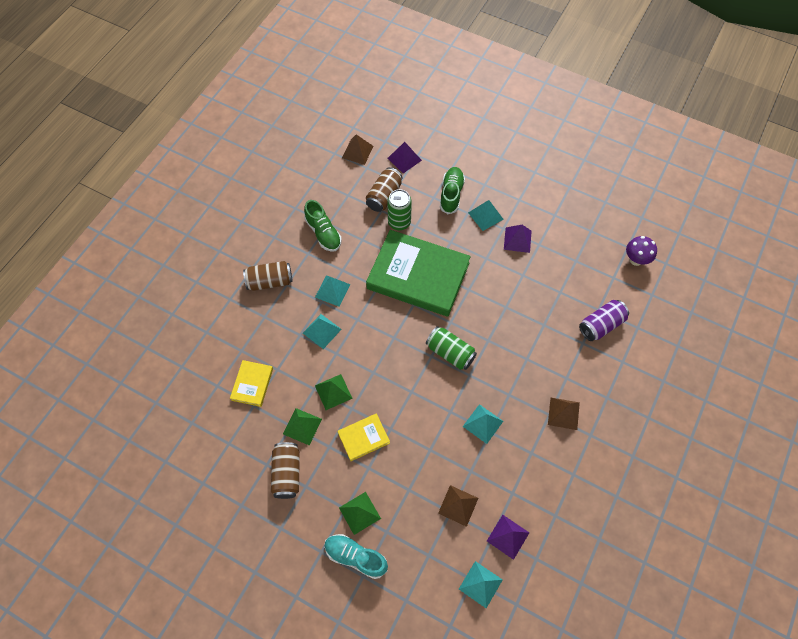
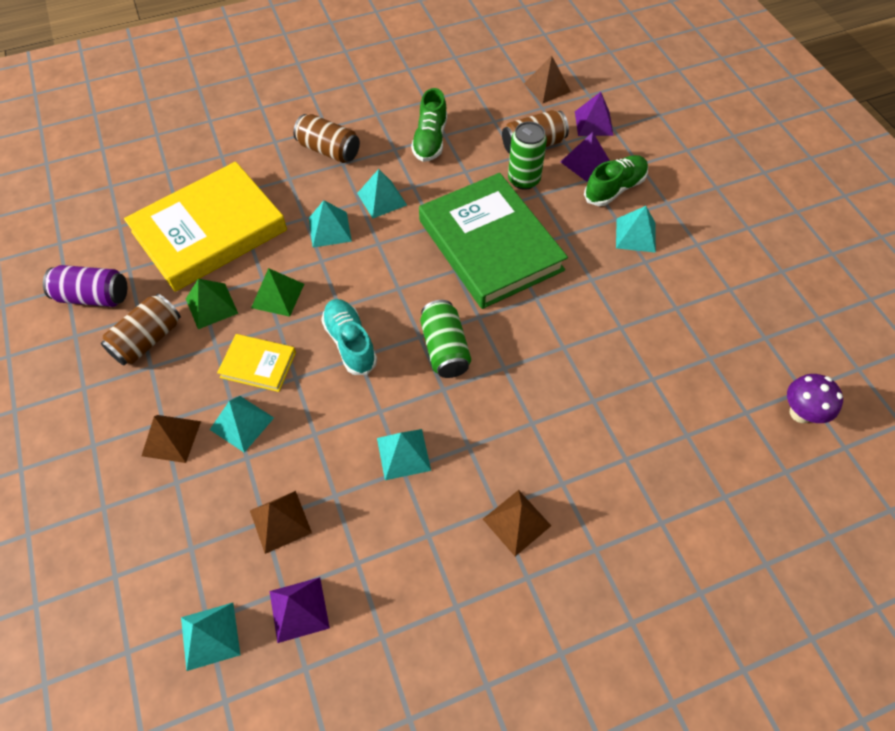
camera: 40 degrees right, 5 degrees down
yellow book [230,360,273,407] -> yellow book [124,162,287,292], size x2.23
turquoise shoe [325,534,388,579] -> turquoise shoe moved to [321,299,377,375]
green pyramid [339,492,381,535] -> brown pyramid [142,415,201,463]
purple pyramid [504,225,532,253] -> purple pyramid moved to [561,132,610,182]
purple can [579,300,629,341] -> purple can moved to [43,265,127,307]
none -> turquoise pyramid [210,396,274,453]

